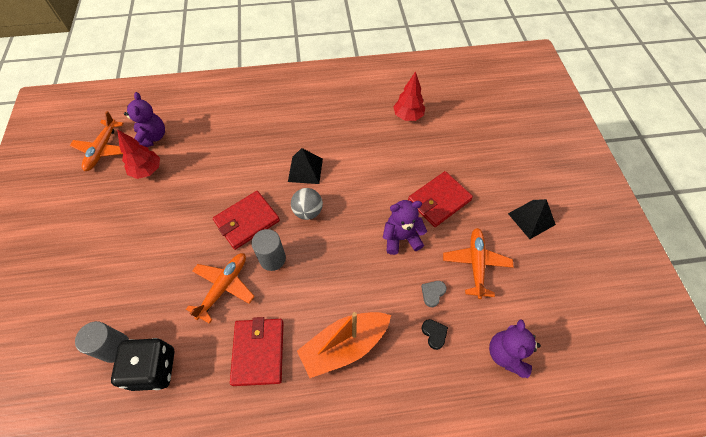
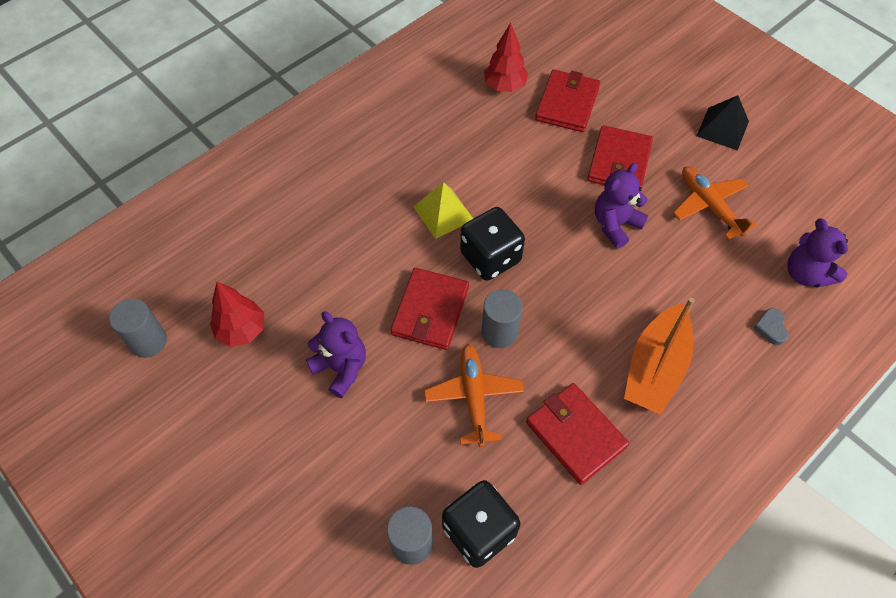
camera: 35 degrees left, 0 degrees up
orange plane [70,111,124,171] -> grey cylinder [109,299,167,358]
purple teddy bear [124,92,165,147] -> purple teddy bear moved to [306,311,366,398]
black pyramid [288,148,323,184] -> yellow pyramid [414,182,473,239]
grey ball [291,188,323,220] -> black dice [460,207,525,281]
grey heart [421,281,447,307] -> grey heart moved to [753,308,788,345]
black heart [421,319,448,350] -> none
none -> red wallet [535,69,600,132]

